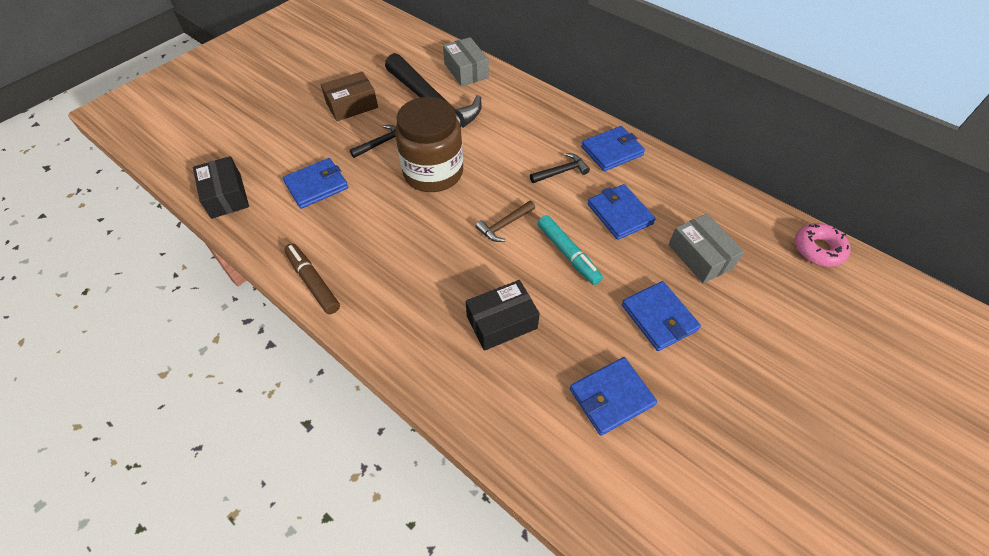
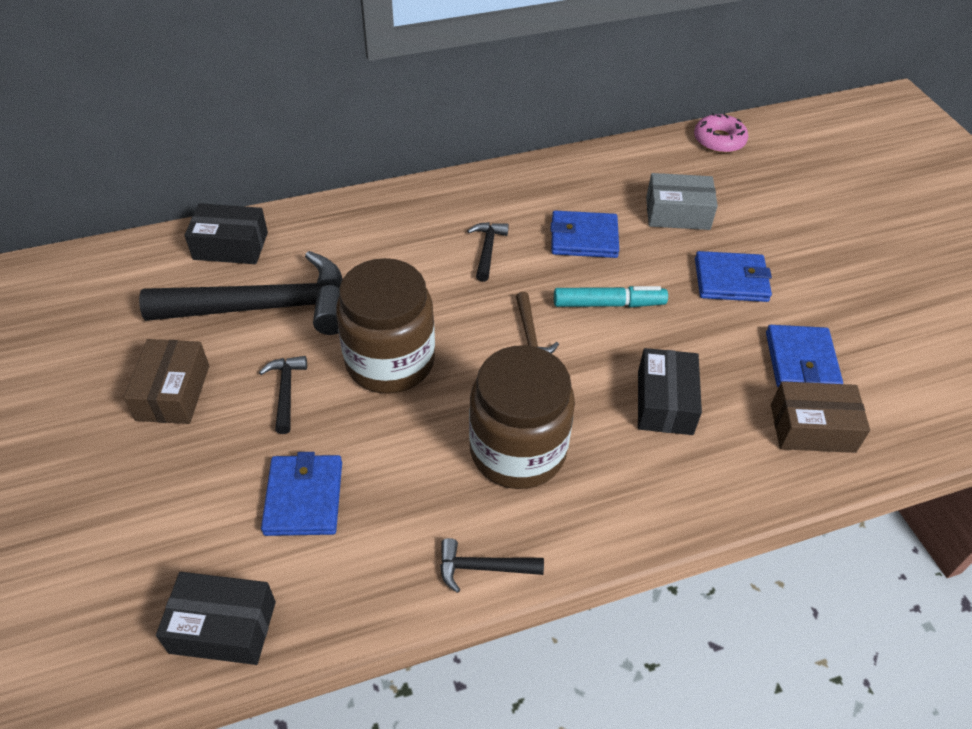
camera: 60 degrees left, 5 degrees down
brown marker [284,243,340,314] -> black hammer [440,538,544,593]
grey box [443,37,489,86] -> black box [185,203,268,264]
blue wallet [581,126,645,171] -> none
none -> brown jar [469,345,575,489]
none -> brown box [771,381,870,453]

